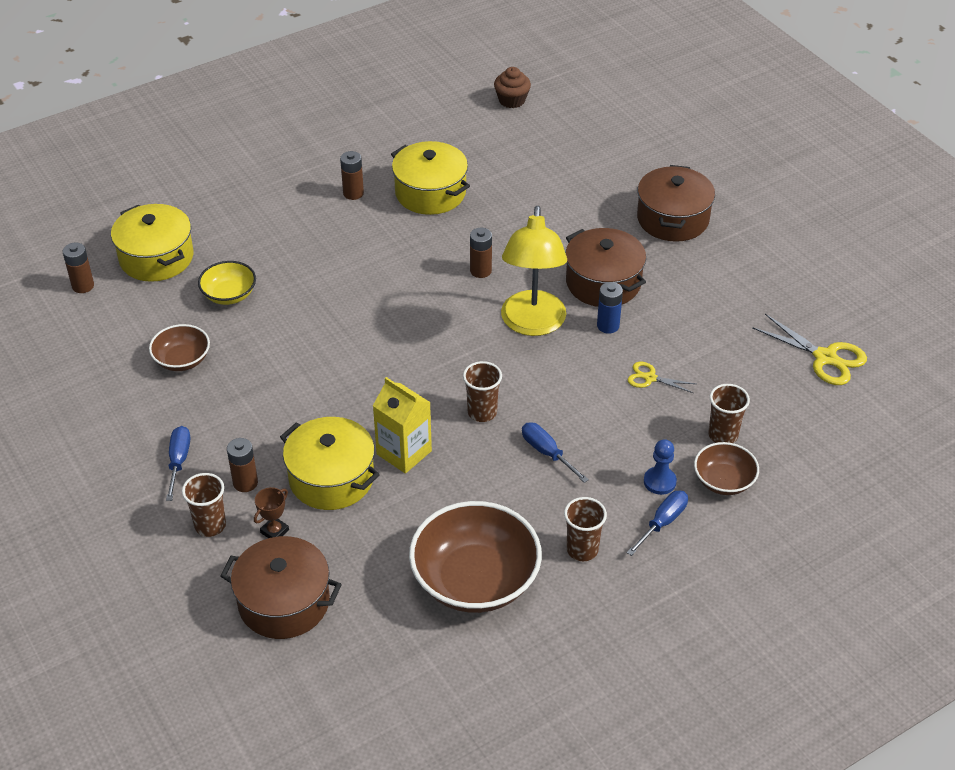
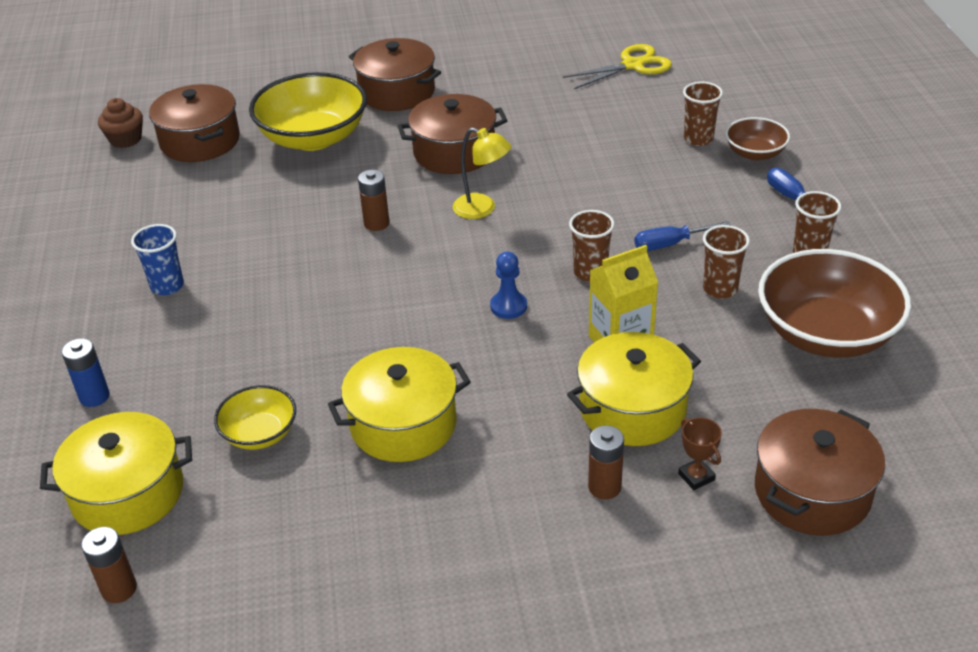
camera: 65 degrees left, 5 degrees down
brown bowl [149,324,210,371] -> none
blue screwdriver [166,426,190,501] -> none
brown cup [182,473,226,537] -> brown cup moved to [703,225,750,299]
brown battery [340,151,364,200] -> blue cup [131,224,184,295]
yellow pot [391,141,470,215] -> yellow pot moved to [328,347,471,462]
yellow lamp [501,206,567,336] -> yellow lamp [453,127,511,219], size x0.58
blue battery [597,282,623,333] -> blue battery moved to [62,338,110,407]
yellow scissors [627,362,696,393] -> none
blue pawn [644,439,677,495] -> blue pawn moved to [490,251,527,319]
none -> brown pot [149,84,240,162]
none -> yellow bowl [249,72,367,151]

